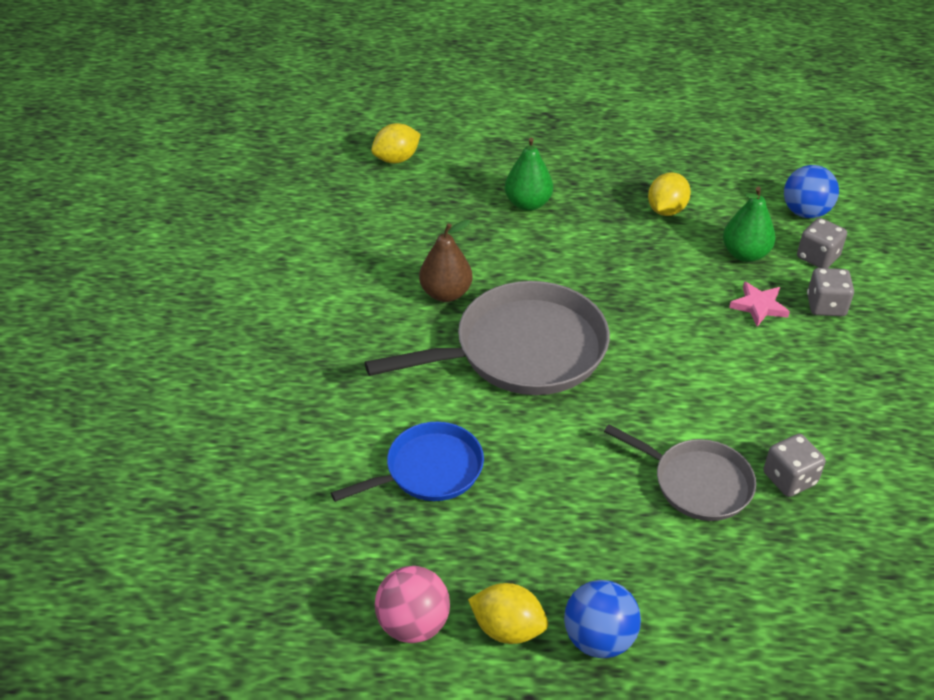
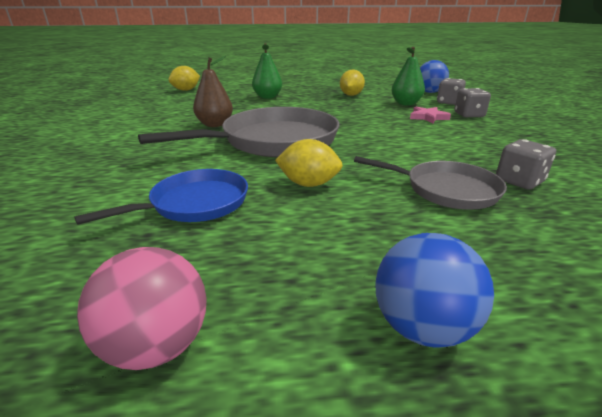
camera: 10 degrees left, 15 degrees down
yellow lemon [468,583,548,644] -> yellow lemon moved to [275,139,343,187]

